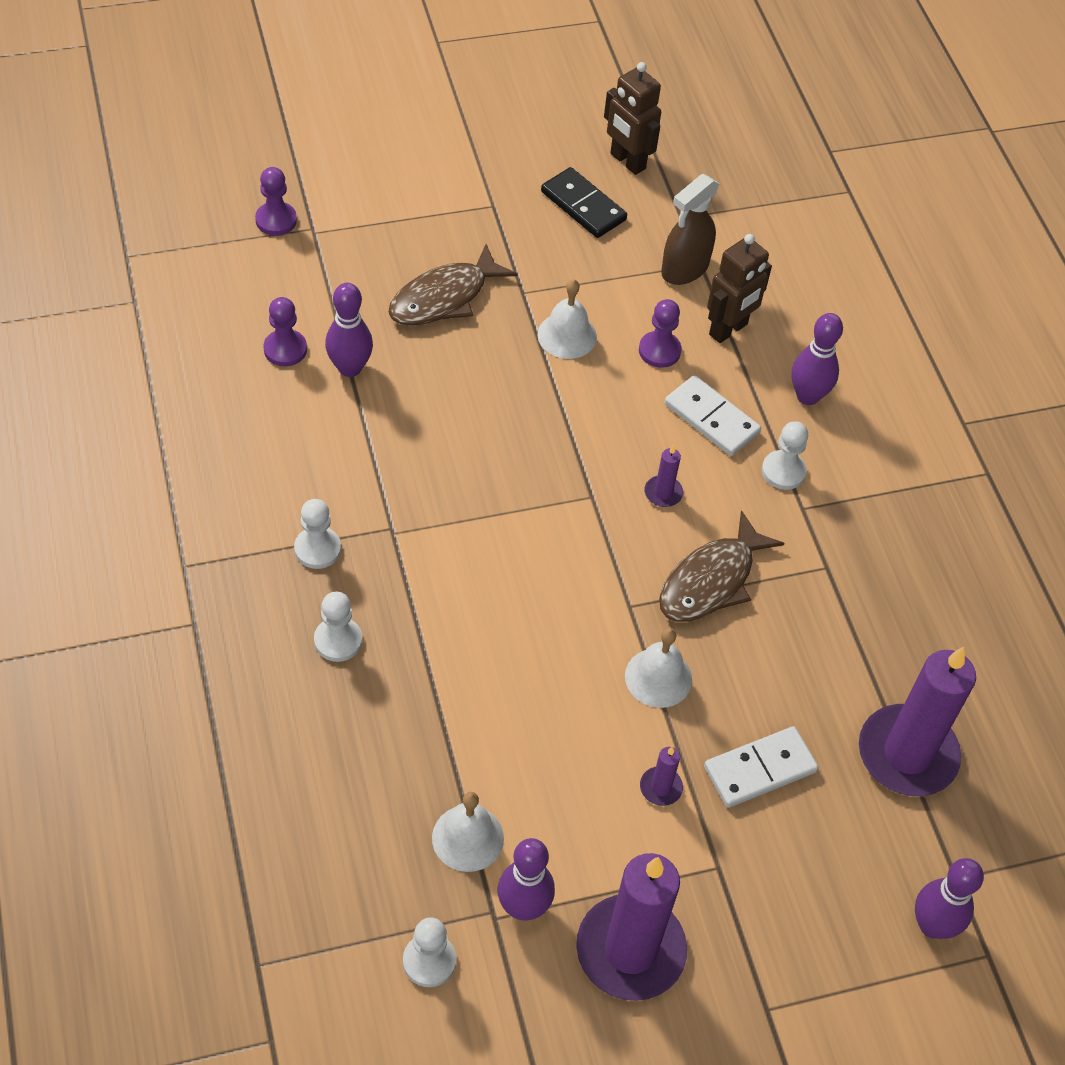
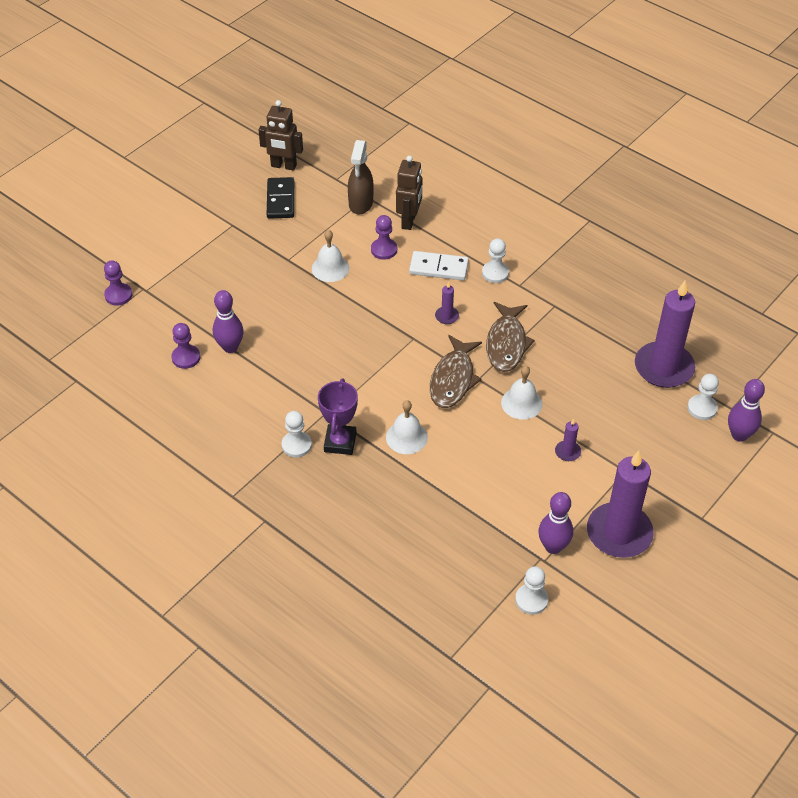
camera: 30 degrees left, 5 degrees down
white pawn [314,591,362,662] -> white pawn moved to [688,374,719,420]
brown fish [388,244,517,326] -> brown fish moved to [430,335,482,408]
white bell [432,792,504,872] -> white bell moved to [386,400,428,454]
black domino [541,167,627,238] -> black domino turned 75 degrees clockwise [267,177,294,219]
white domino [704,726,818,808] -> none
purple bowling pin [791,313,843,405] -> none
none -> purple trophy [318,378,358,455]

